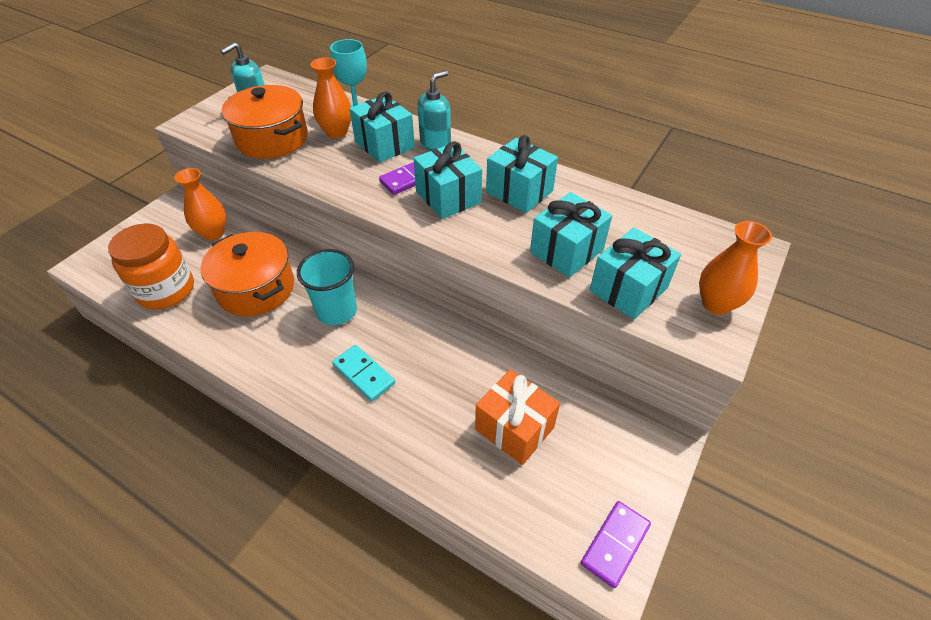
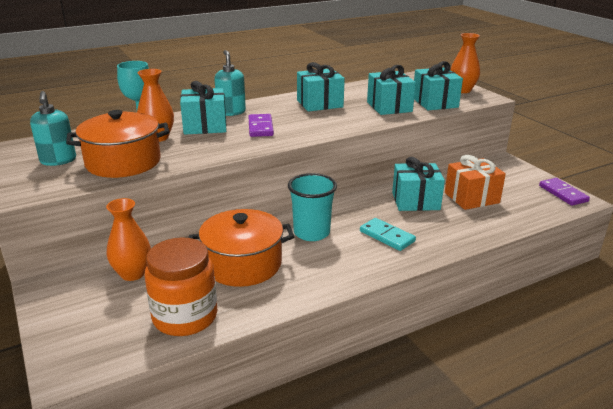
camera: 60 degrees left, 20 degrees down
turquoise domino [332,345,395,401] -> turquoise domino turned 60 degrees clockwise [360,218,416,251]
turquoise gift [413,141,482,219] -> turquoise gift moved to [392,157,445,211]

